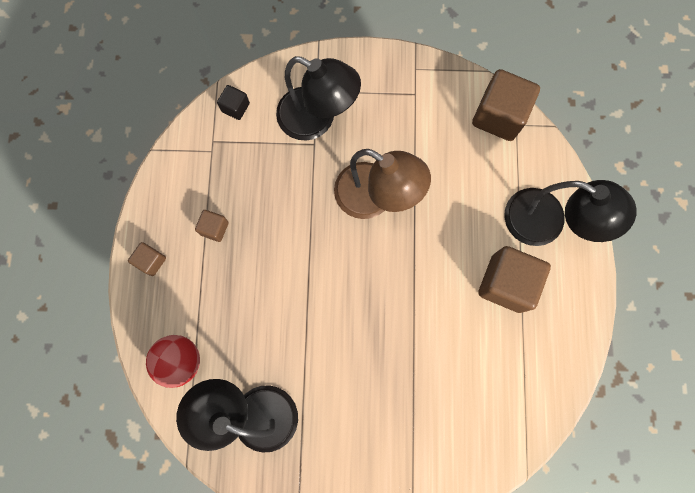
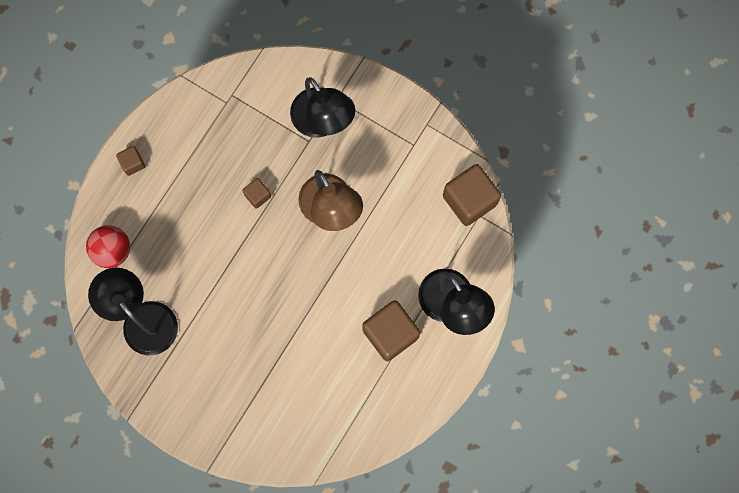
camera: 30 degrees right, 0 degrees up
brown cube [195,210,229,242] -> brown cube moved to [242,178,271,209]
black cube [217,85,250,120] -> none

